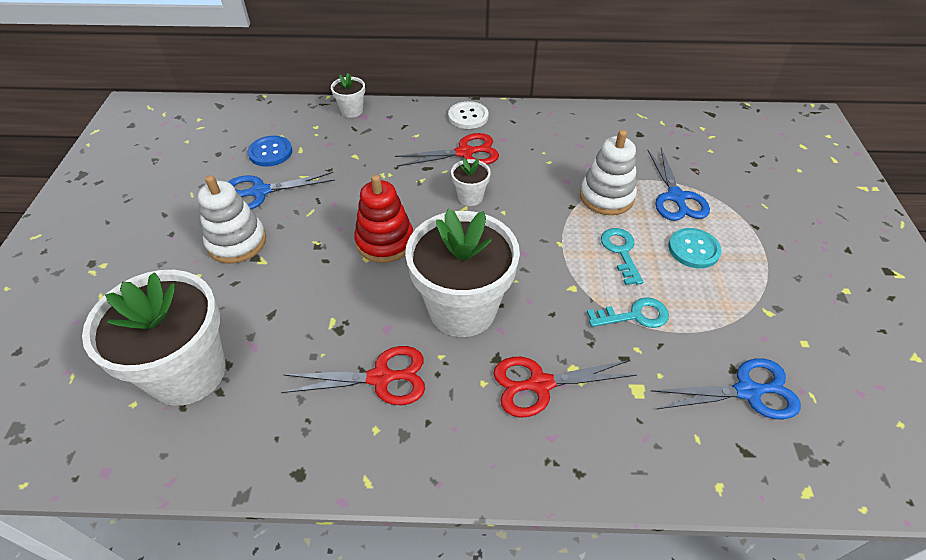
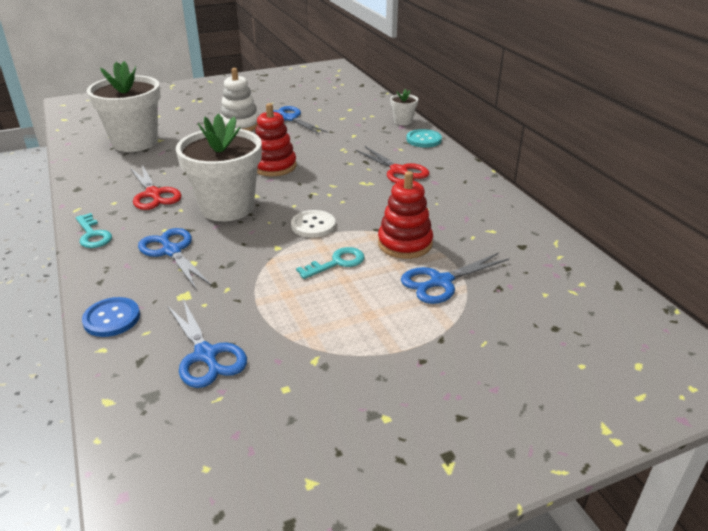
camera: 65 degrees right, 15 degrees down
blue button [248,136,292,167] -> blue button moved to [82,297,140,337]
white button [448,101,489,129] -> white button moved to [291,210,336,238]
white flower pot [451,158,491,206] -> none
red scissors [493,357,637,418] -> blue scissors [138,228,212,289]
white stacking toy [580,130,637,215] -> red stacking toy [378,171,433,259]
turquoise key [587,297,669,328] -> turquoise key moved to [76,213,112,248]
turquoise button [668,228,722,268] -> turquoise button moved to [406,129,442,148]

